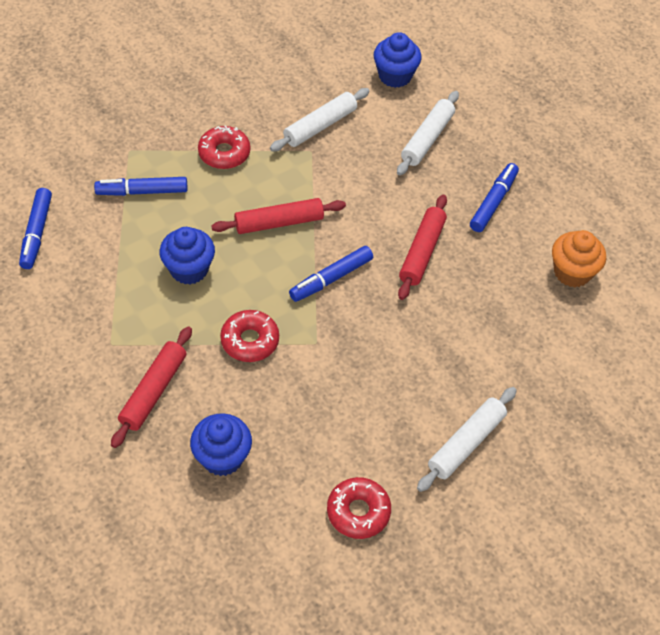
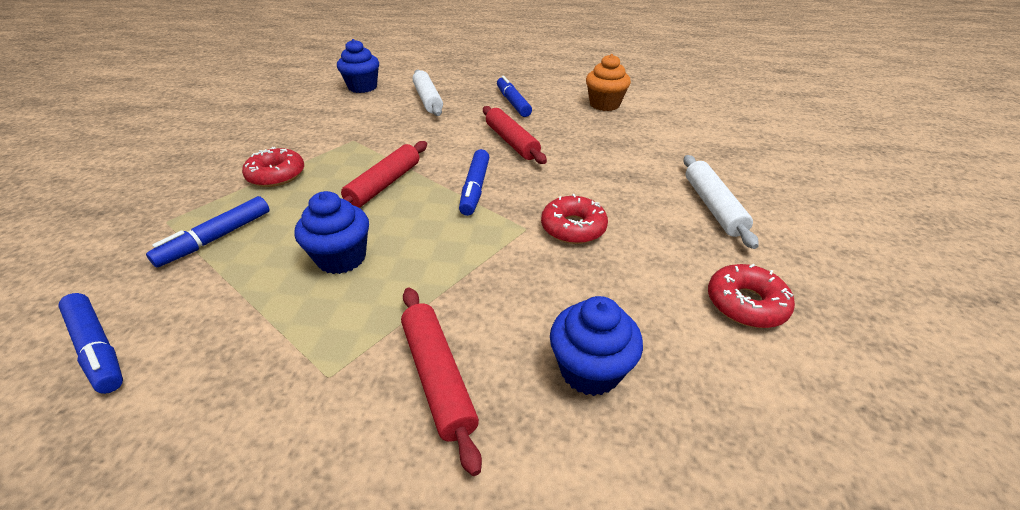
camera: 45 degrees left, 15 degrees down
red donut [220,310,279,362] -> red donut moved to [541,194,608,244]
white rolling pin [270,88,370,152] -> none

